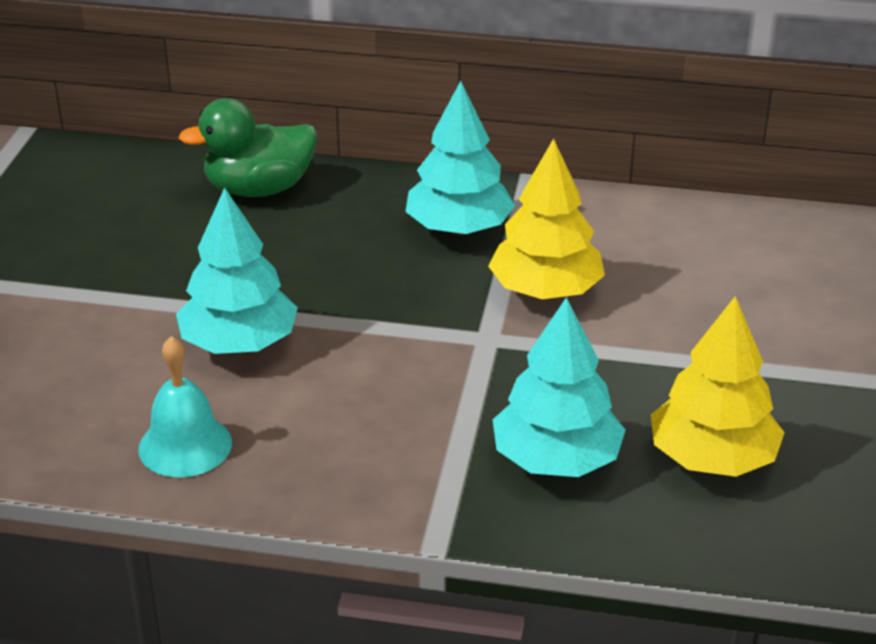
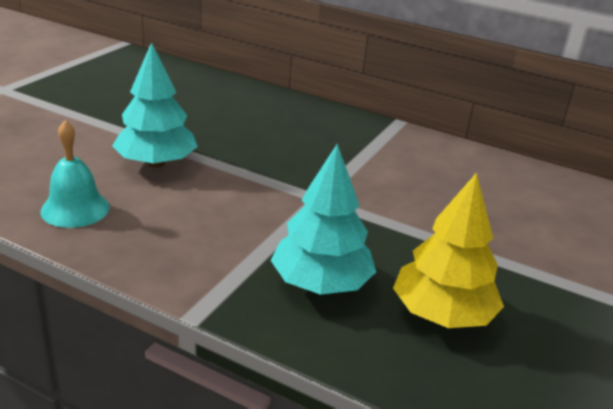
camera: 15 degrees right, 5 degrees down
green duck [179,98,317,197] -> none
turquoise tree [405,81,515,235] -> none
yellow tree [488,138,605,299] -> none

